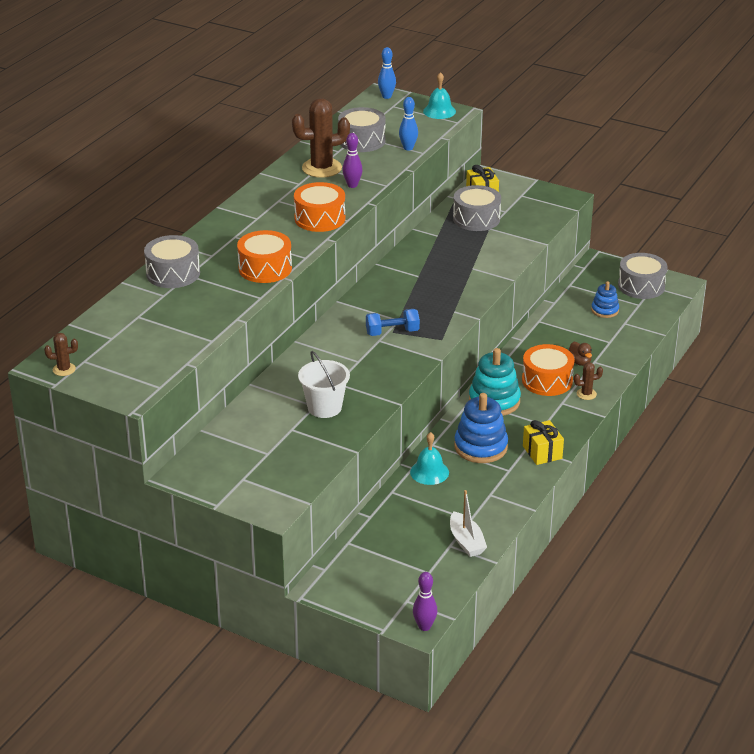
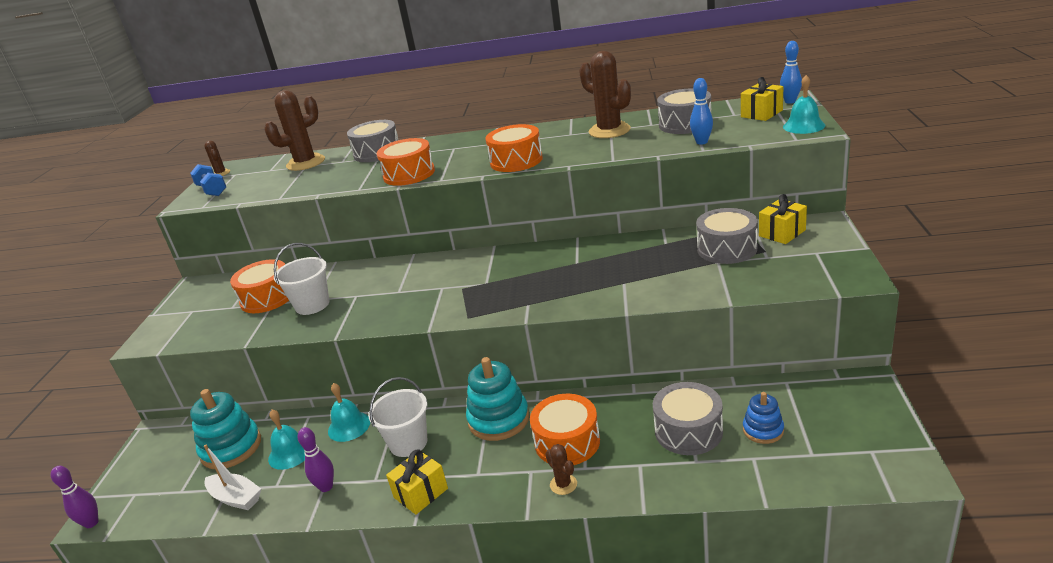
camera: 70 degrees right, 5 degrees down
purple bowling pin [342,133,363,188] -> purple bowling pin moved to [298,427,334,492]
blue dumbbell [366,309,420,336] -> blue dumbbell moved to [190,164,226,196]
white boat [450,490,487,557] -> white boat turned 105 degrees counterclockwise [204,444,261,510]
blue stacking toy [454,393,508,463] -> white bucket [368,377,427,457]
brown duck [569,342,592,366] -> none
grey drum [618,253,667,299] -> grey drum moved to [653,382,723,455]
none -> turquoise stacking toy [190,389,261,469]
none -> orange drum [230,259,289,313]
none -> brown cactus [264,90,325,171]
none -> turquoise bell [268,410,305,470]
none -> yellow gift [741,77,783,121]

